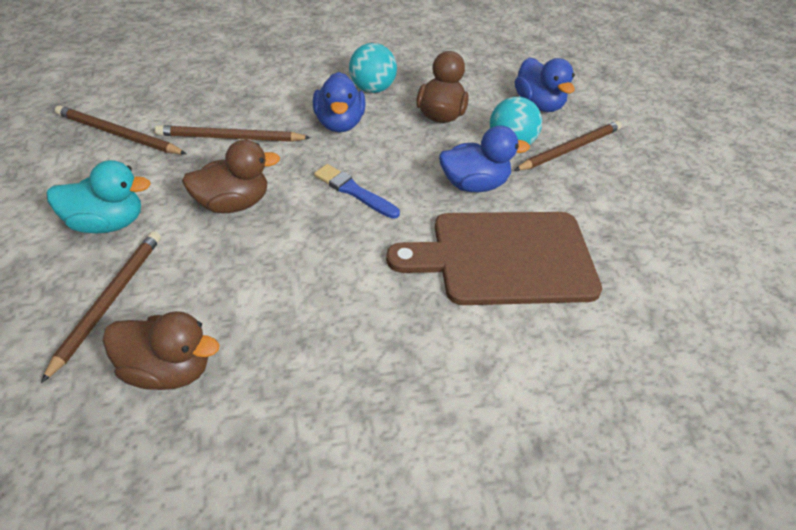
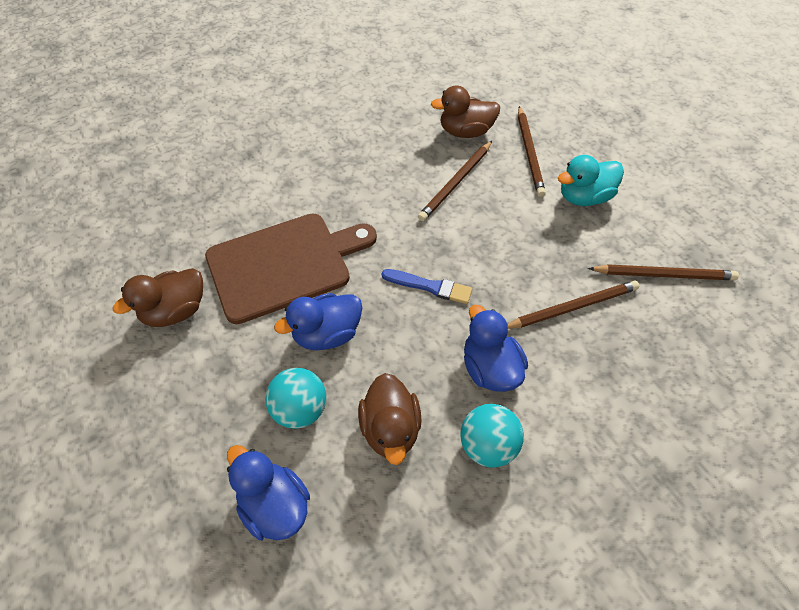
camera: 165 degrees right, 10 degrees up
brown duck [182,140,280,213] -> brown duck moved to [113,268,203,327]
brown pencil [514,121,622,171] -> brown pencil moved to [418,141,492,221]

